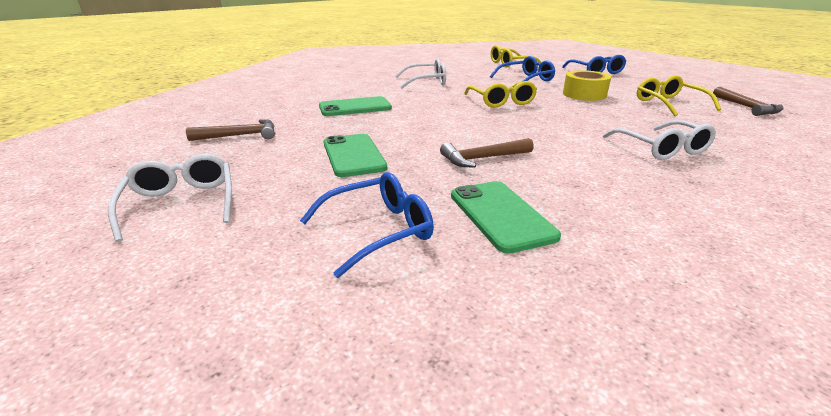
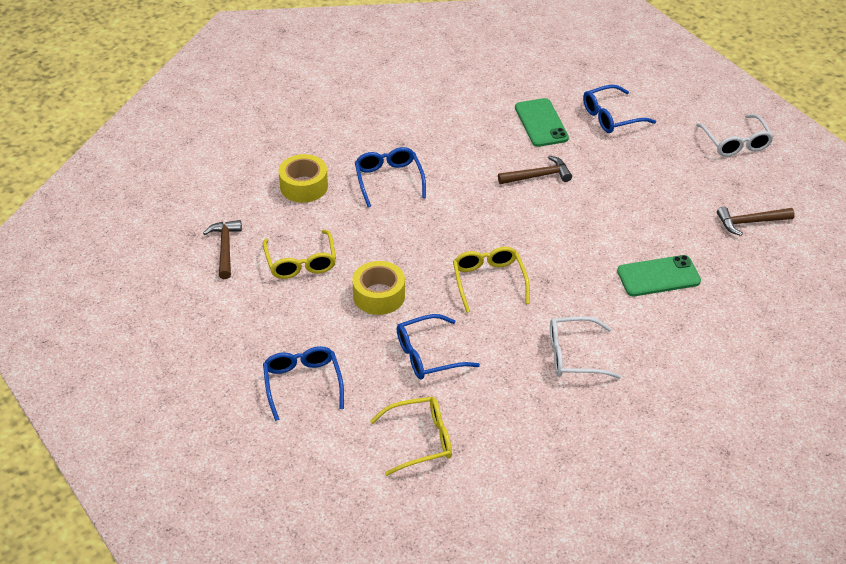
camera: 175 degrees left, 15 degrees up
green phone [324,134,387,177] -> none
white glasses [603,120,716,160] -> blue glasses [355,147,426,208]
none -> yellow tape [279,154,328,203]

